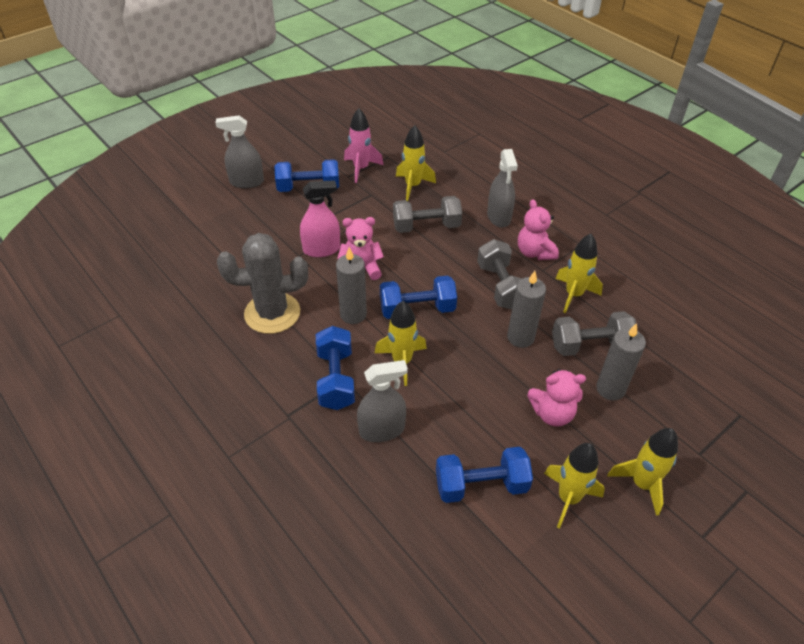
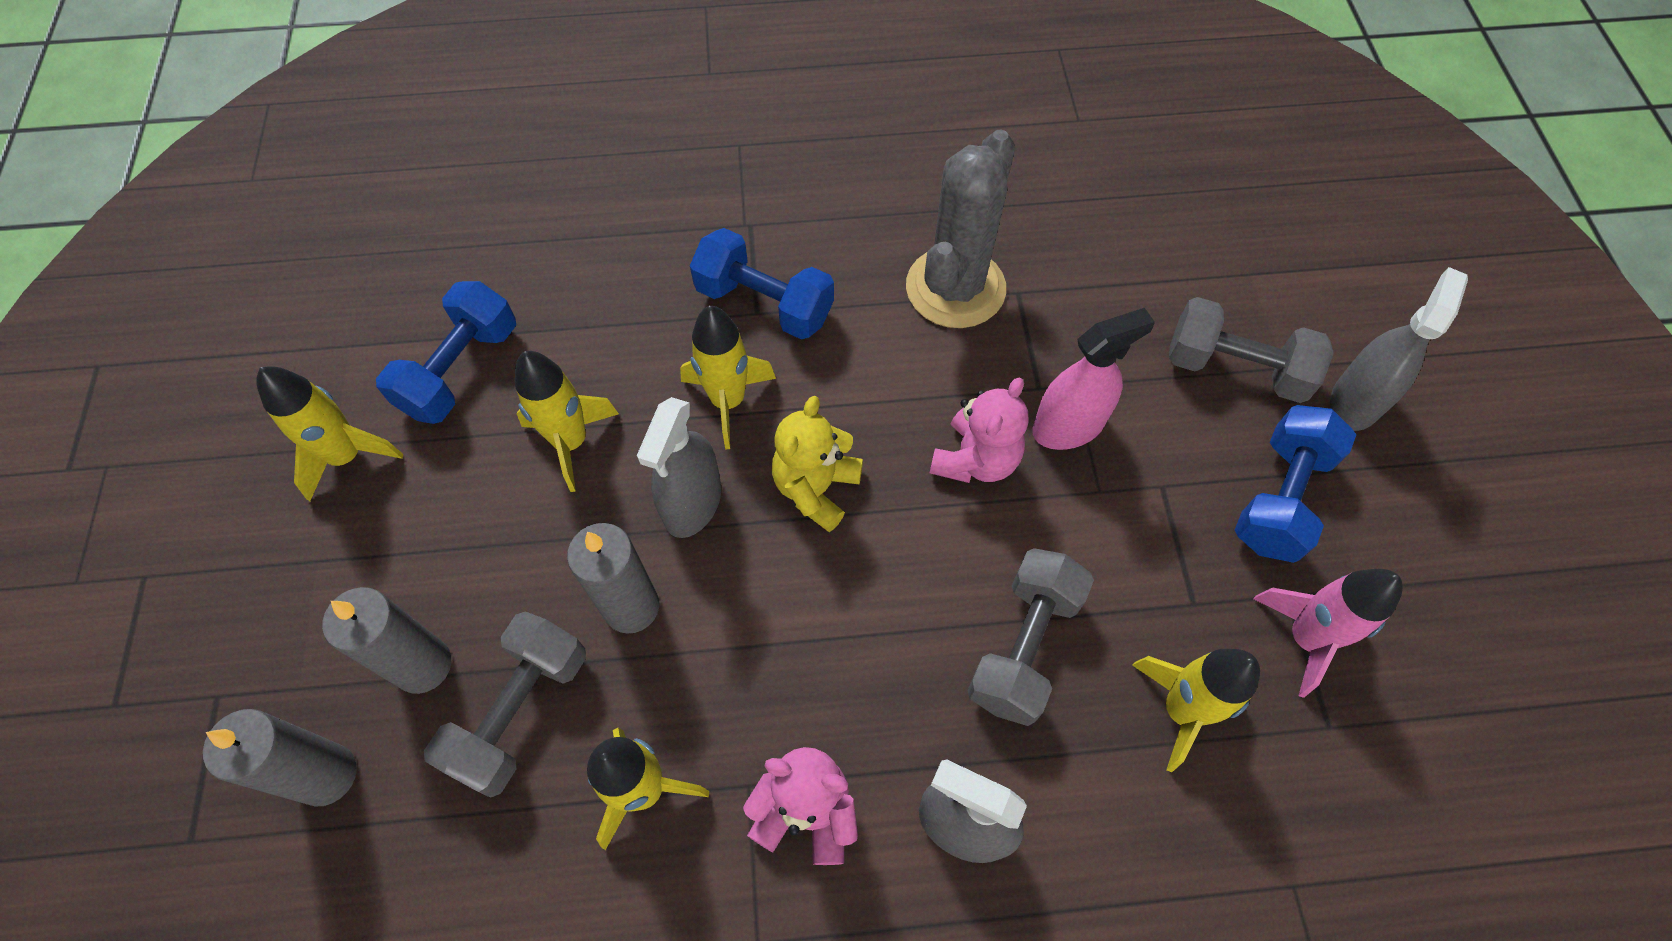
camera: 125 degrees right, 15 degrees up
pink spray bottle [300,180,340,257] -> pink spray bottle turned 135 degrees counterclockwise [1032,308,1155,450]
grey candle [336,247,367,324] -> grey candle moved to [203,709,357,807]
grey spray bottle [357,360,408,442] -> grey spray bottle moved to [637,397,721,538]
blue dumbbell [380,276,457,319] -> yellow teddy bear [772,396,863,532]
grey dumbbell [477,239,522,310] -> grey dumbbell moved to [1169,297,1334,403]
pink teddy bear [527,369,586,427] -> none
yellow rocket [607,428,678,516] -> yellow rocket moved to [515,351,619,492]

